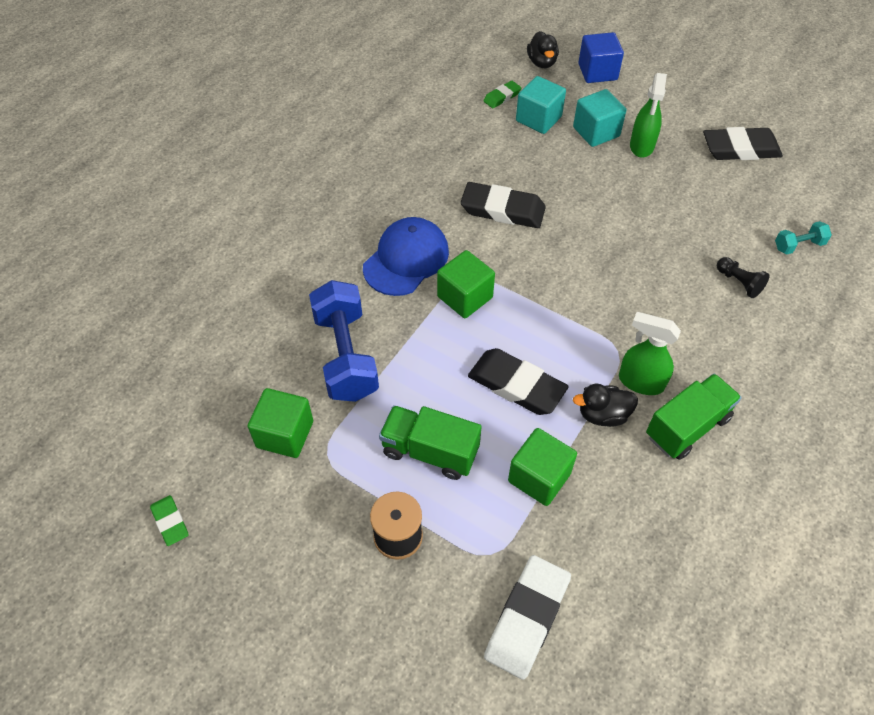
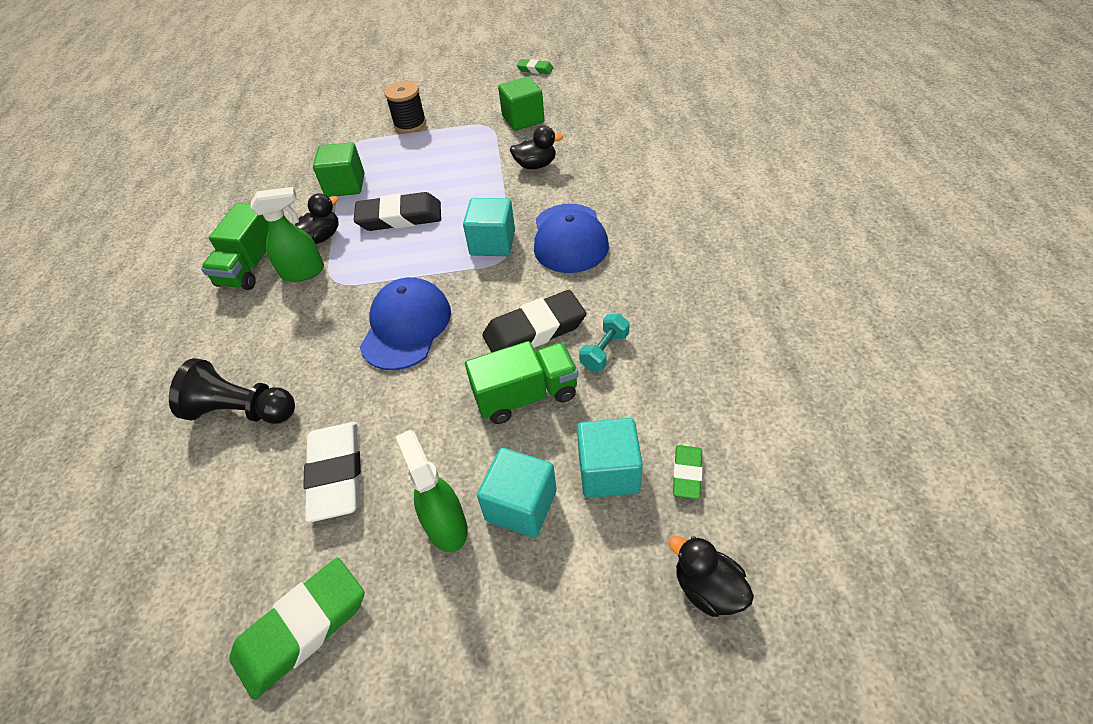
camera: 145 degrees right, 5 degrees down
blue dumbbell [309,280,379,402] -> black duck [510,126,563,169]
green truck [379,405,482,480] -> green truck moved to [465,341,578,424]
green cube [437,250,495,318] -> turquoise cube [463,198,515,256]
white eraser [484,555,571,680] -> white eraser moved to [303,422,361,523]
blue cube [578,32,624,83] -> none
black eraser [703,127,783,160] -> green eraser [229,558,365,700]
black pawn [717,257,769,298] -> black pawn [169,358,295,424], size x1.76
turquoise dumbbell [775,221,832,255] -> turquoise dumbbell moved to [579,314,630,371]
none -> blue cap [360,277,451,370]

